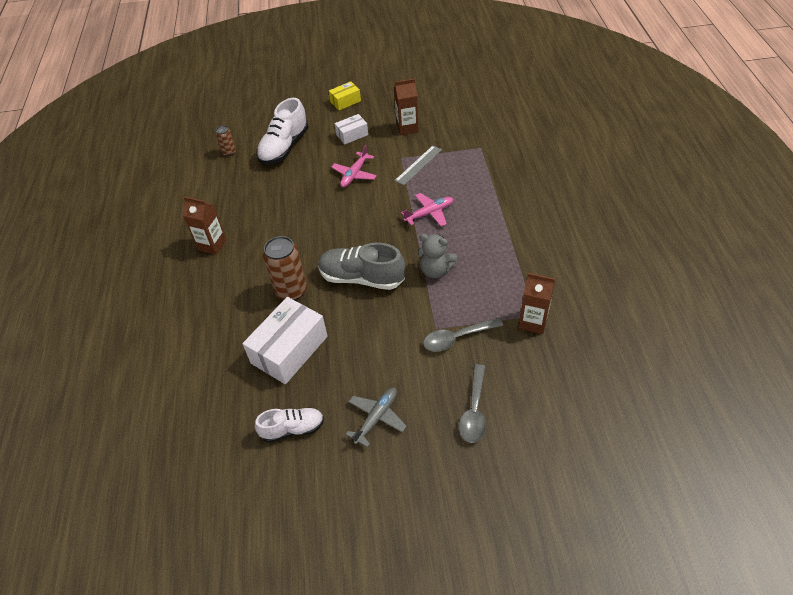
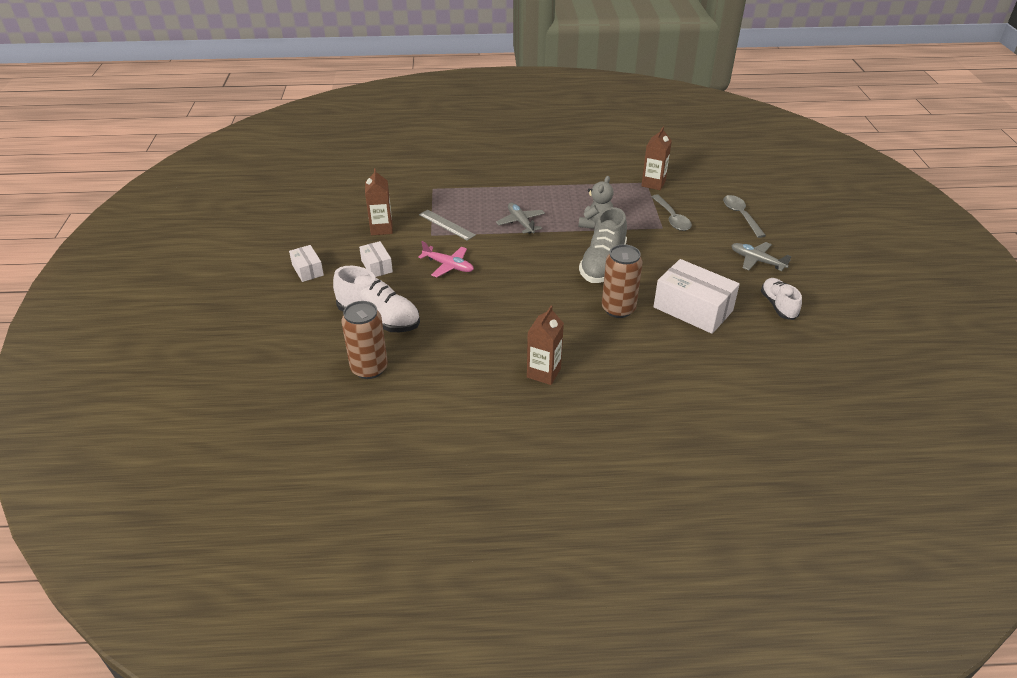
camera: 90 degrees left, 10 degrees down
brown can [216,126,236,156] -> brown can [341,301,388,379], size x1.90
yellow box [329,81,361,110] -> white box [289,245,324,282]
pink plane [401,193,453,226] -> grey plane [496,202,545,234]
grey spoon [459,364,486,443] -> grey spoon turned 120 degrees counterclockwise [723,195,766,238]

